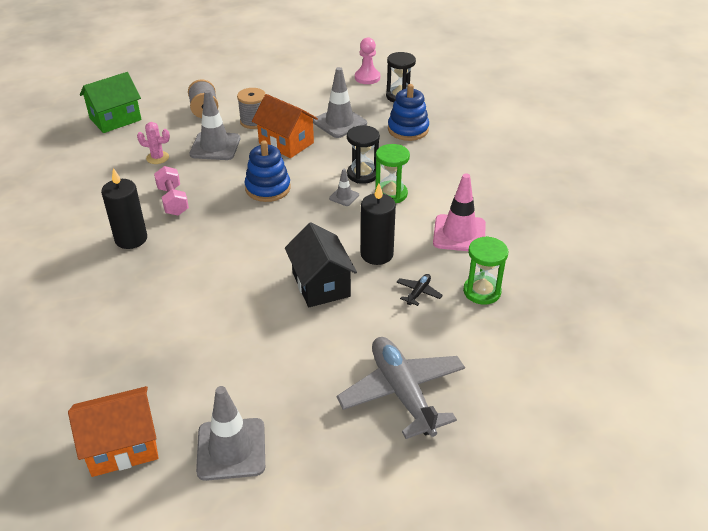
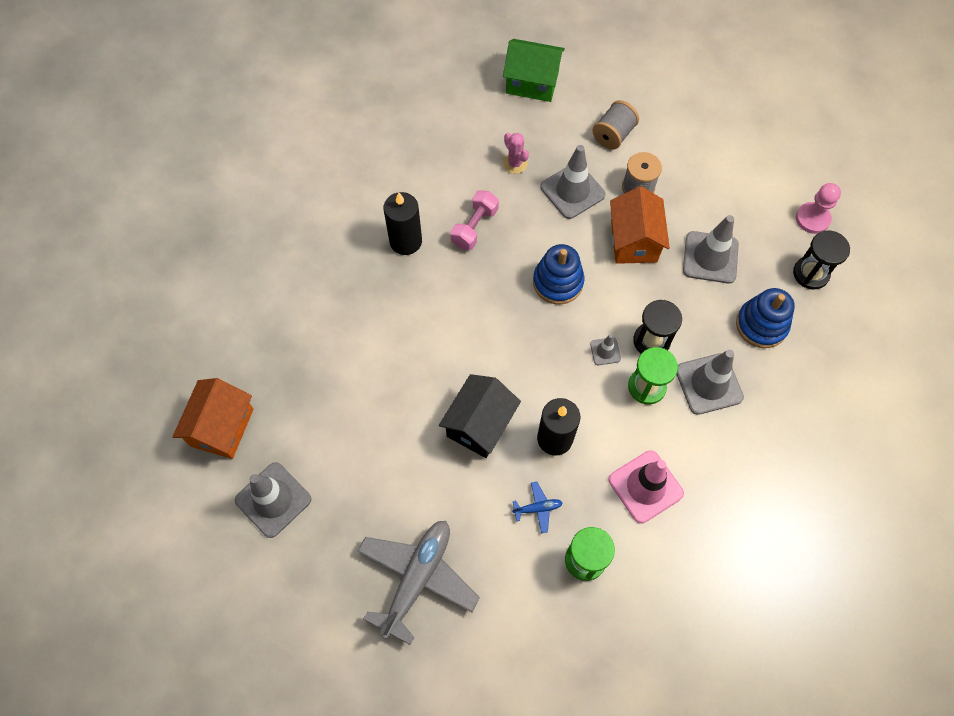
camera: 50 degrees right, 25 degrees up
orange house [68,386,159,477] -> orange house turned 75 degrees clockwise [172,378,254,459]
black plane [396,274,443,306] -> blue plane [512,482,562,533]
none -> grey traffic cone [677,350,744,415]

